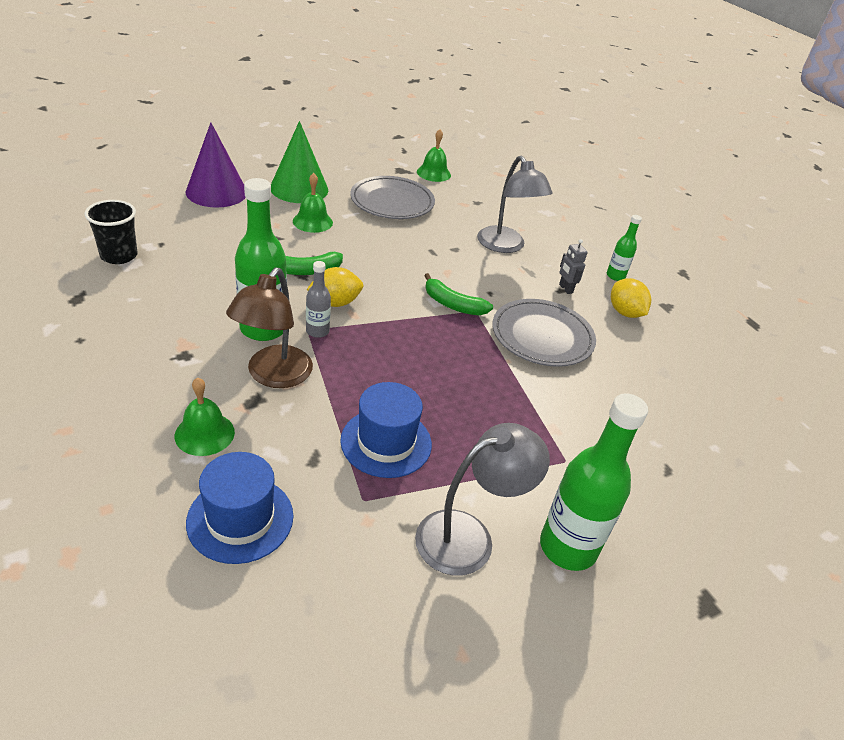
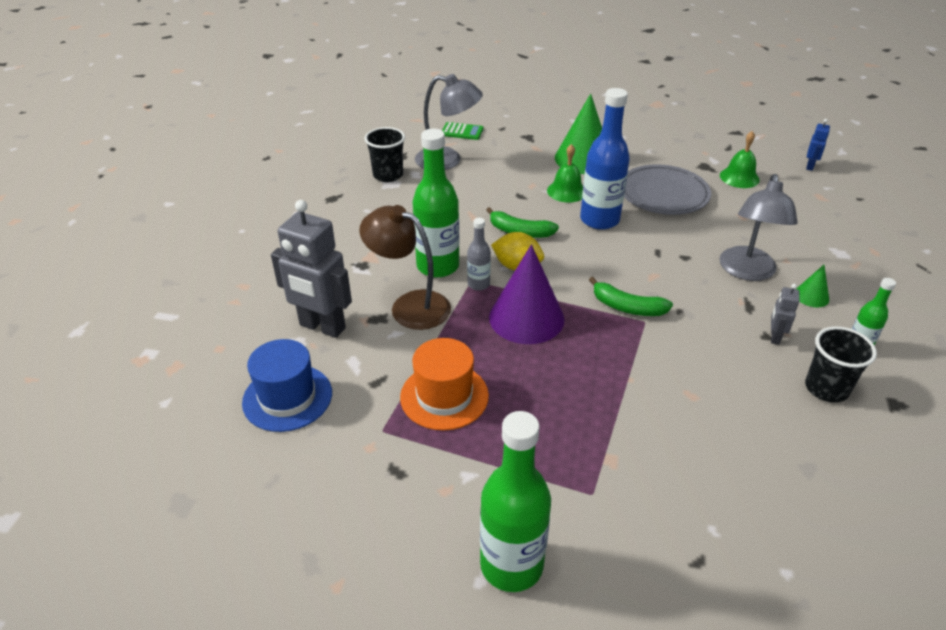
camera: 45 degrees right, 0 degrees up
green bell [175,378,235,456] -> grey robot [271,200,352,338]
purple cone [186,123,246,207] -> purple cone moved to [489,244,565,344]
brown lamp [226,268,313,388] -> brown lamp turned 60 degrees clockwise [359,205,451,330]
blue hat [340,382,432,478] -> orange hat [400,338,489,430]
grey lamp [415,423,550,576] -> grey lamp moved to [415,74,483,170]
green banana [424,273,493,315] -> green banana turned 45 degrees counterclockwise [589,277,673,316]
grey plate [492,299,596,367] -> none
yellow lemon [611,278,651,318] -> black cup [805,326,877,403]
none -> green calculator [442,122,483,140]
none -> blue bottle [580,88,630,230]
none -> green cone [796,265,829,307]
none -> blue robot [806,119,830,171]

